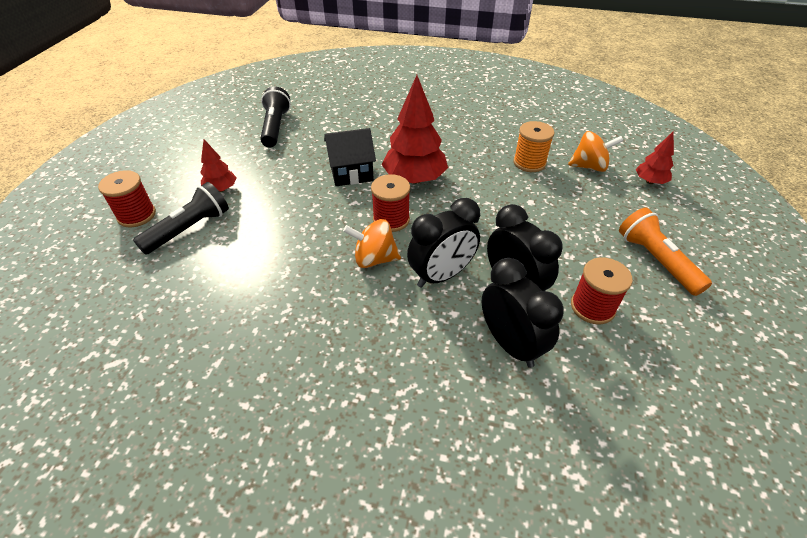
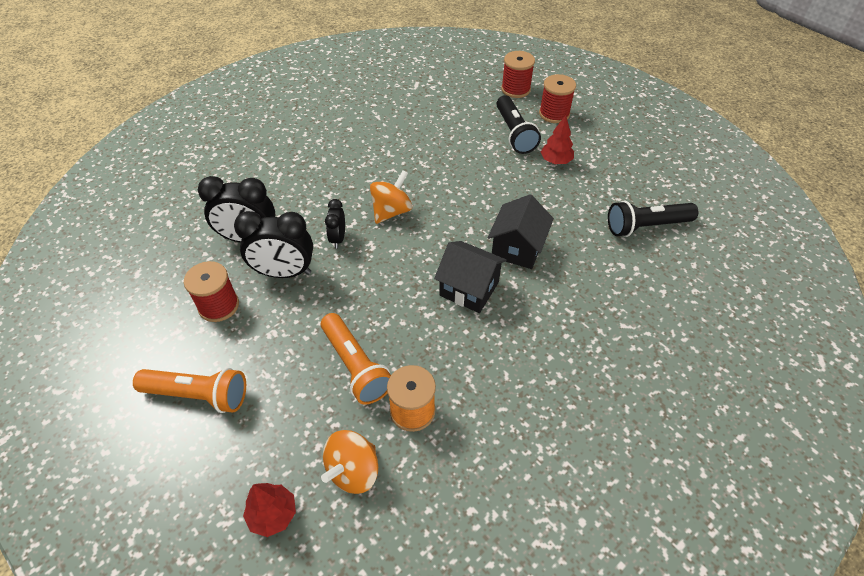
camera: 125 degrees right, 5 degrees up
black flashlight [260,86,291,147] -> black flashlight turned 135 degrees clockwise [608,201,699,237]
red spool [371,174,410,232] -> red spool moved to [501,51,535,98]
red tree [381,75,448,184] -> black house [434,241,507,313]
black clock [407,198,480,288] -> black clock [325,199,345,249], size x0.55
none -> orange flashlight [321,313,391,404]

